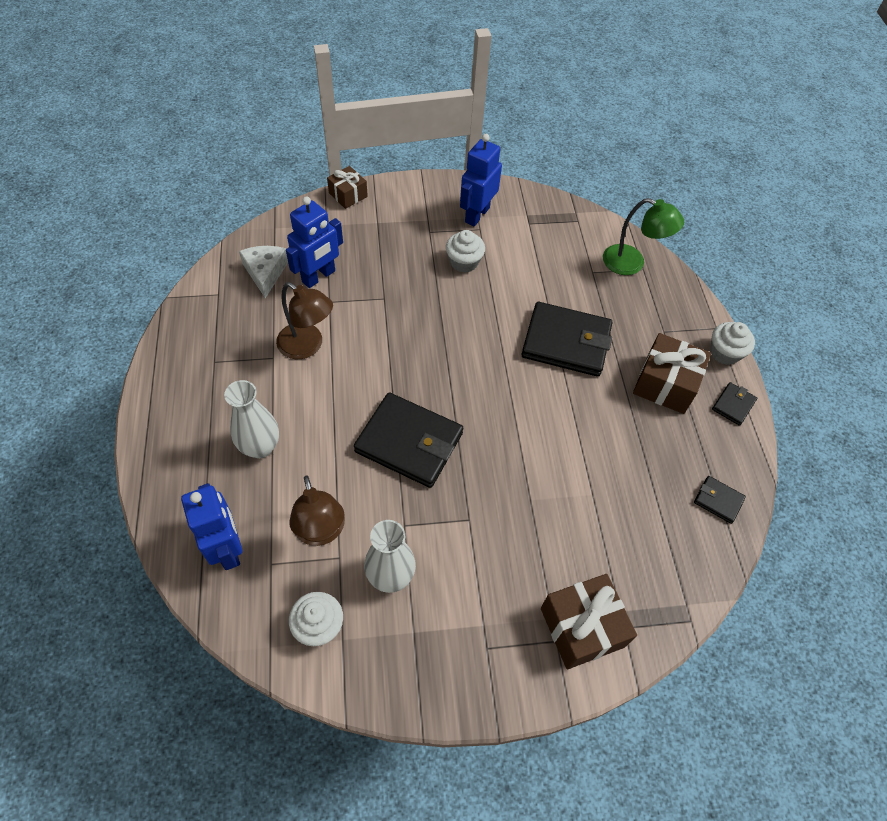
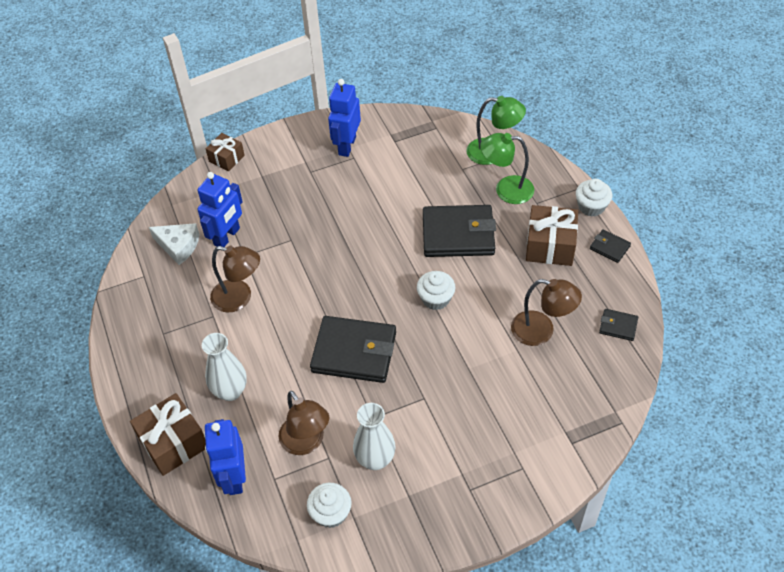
camera: 10 degrees left, 5 degrees down
blue robot [181,483,242,570] -> blue robot turned 150 degrees counterclockwise [204,419,246,495]
white cheese [239,246,288,298] -> white cheese turned 135 degrees clockwise [149,223,200,265]
white cupcake [446,230,485,273] -> white cupcake moved to [417,271,455,310]
brown gift [541,574,637,669] -> brown gift moved to [130,393,206,476]
black wallet [712,382,757,426] -> black wallet turned 75 degrees counterclockwise [590,229,631,263]
none -> green lamp [480,133,534,204]
none -> brown lamp [511,279,582,346]

